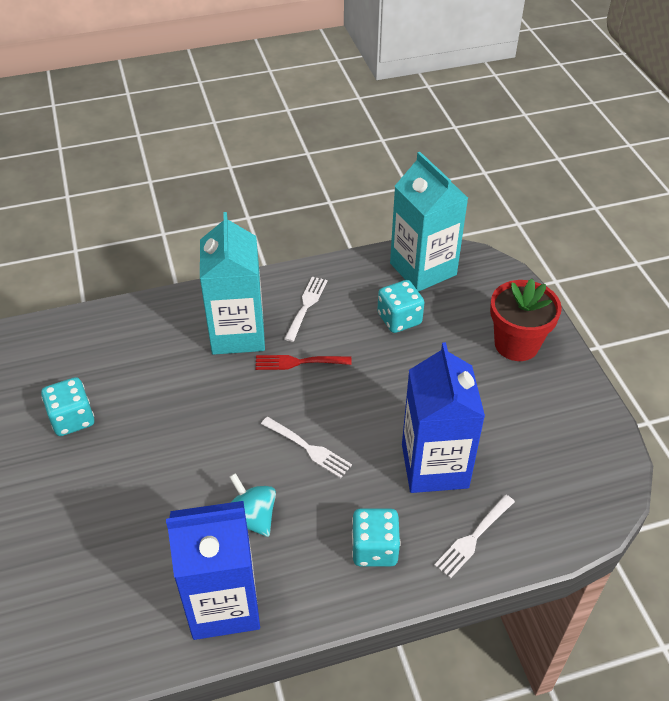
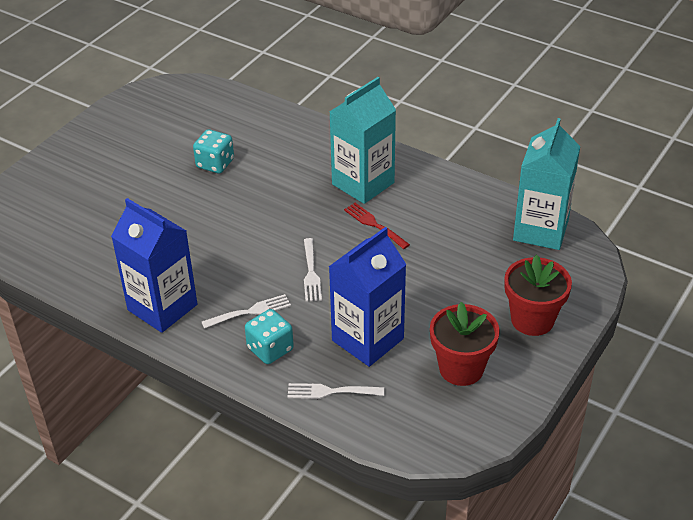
camera: 50 degrees right, 5 degrees down
turquoise spinning top [229,473,276,537] -> none
white fork [284,277,327,342] -> white fork moved to [202,294,291,329]
turquoise dice [377,280,424,333] -> none
none -> red flower pot [430,302,500,386]

